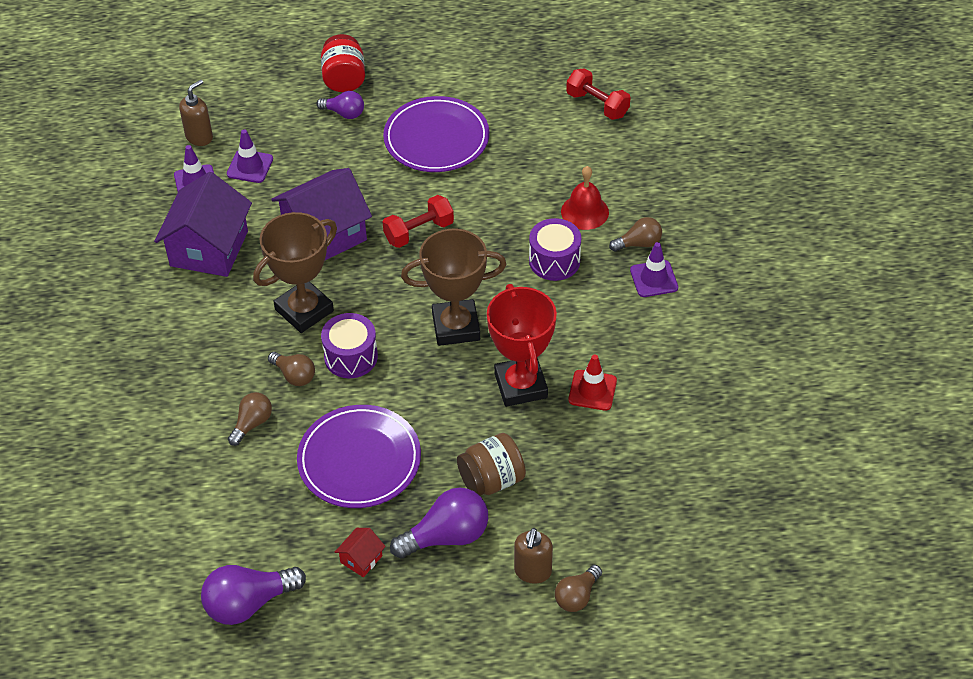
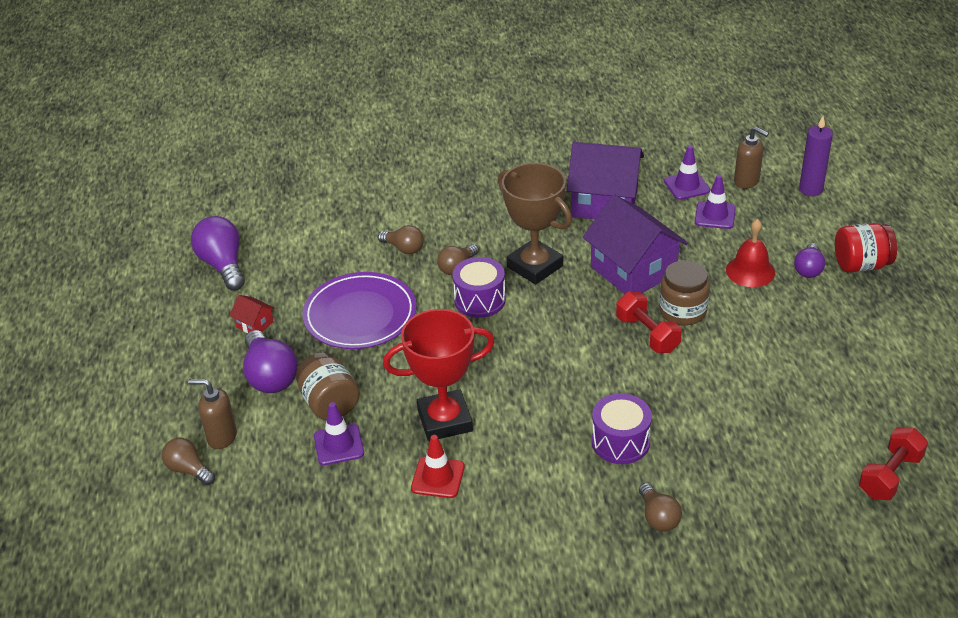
camera: 90 degrees right, 10 degrees down
purple plate [383,96,489,172] -> none
brown trophy [401,228,507,346] -> none
red bell [561,166,609,230] -> red bell moved to [726,219,775,287]
purple traffic cone [630,242,678,297] -> purple traffic cone moved to [314,402,364,465]
none -> brown jar [659,260,710,325]
none -> purple candle [799,116,833,196]

